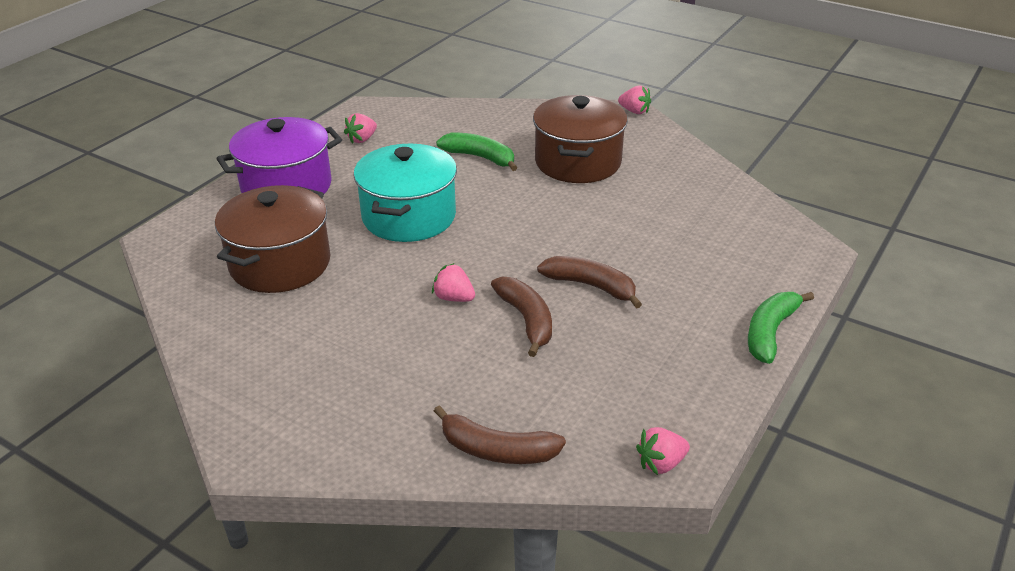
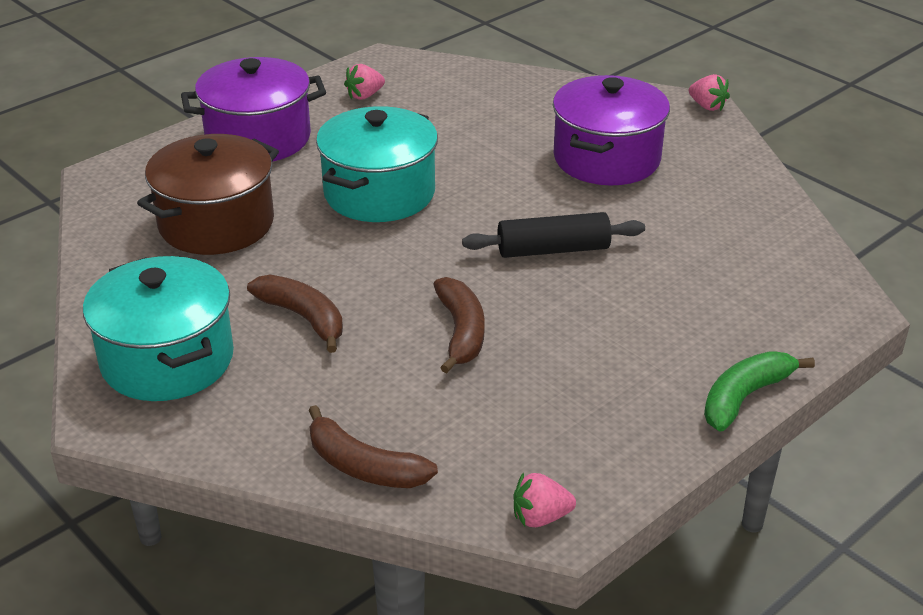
camera: 15 degrees right, 0 degrees up
pink strawberry [432,263,475,302] -> none
green banana [436,132,518,171] -> none
brown pot [533,95,628,183] -> purple pot [553,75,670,185]
brown banana [537,256,642,308] -> brown banana moved to [247,275,343,353]
none -> turquoise pot [83,256,234,401]
none -> black rolling pin [462,212,645,258]

